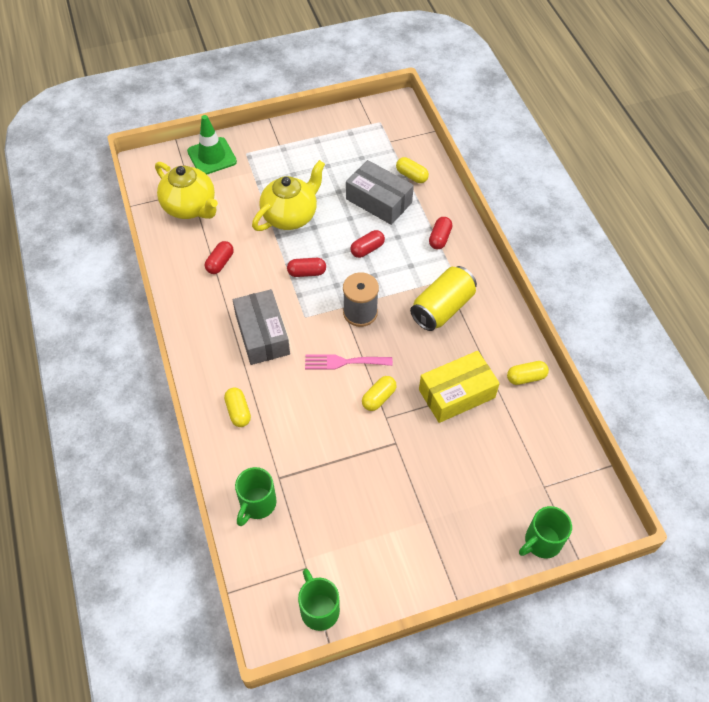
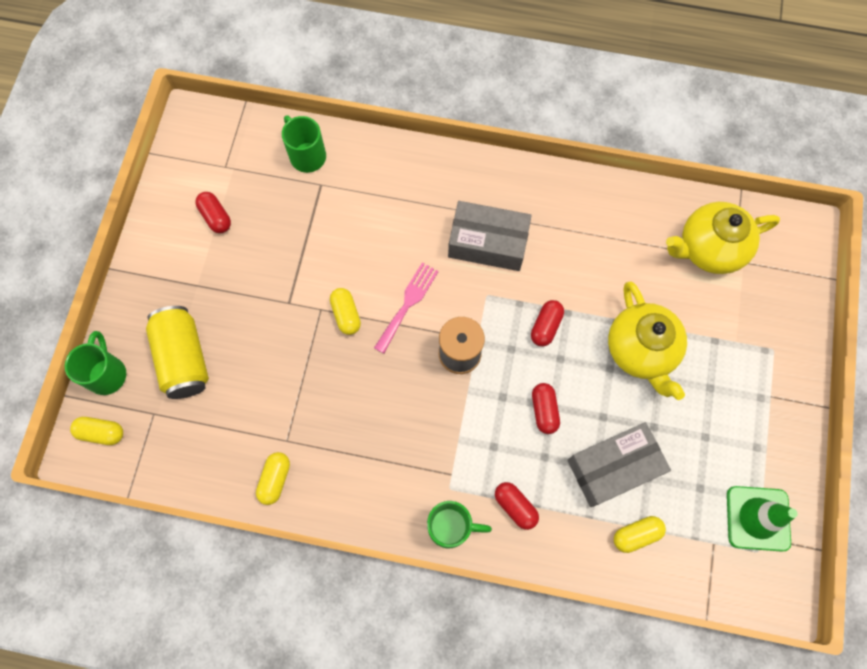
camera: 120 degrees right, 15 degrees up
green traffic cone [187,115,237,174] -> green traffic cone moved to [727,486,798,552]
red capsule [205,241,234,274] -> red capsule moved to [195,192,231,233]
yellow capsule [224,388,251,427] -> yellow capsule moved to [70,417,123,445]
green mug [298,569,340,631] -> green mug moved to [427,501,492,548]
yellow can [410,266,477,331] -> yellow can moved to [146,306,209,399]
yellow box [419,351,500,423] -> none

